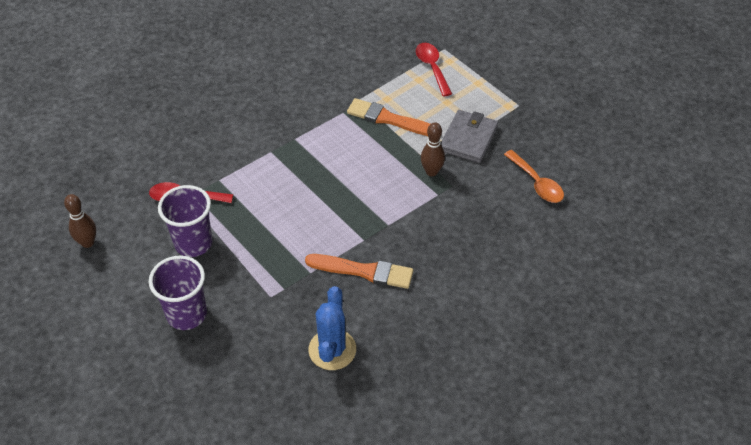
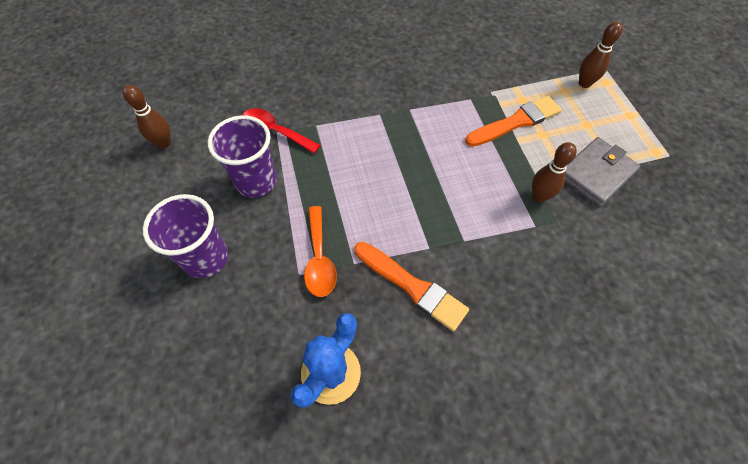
camera: 25 degrees right, 10 degrees up
orange brush [347,98,430,136] -> orange brush turned 105 degrees clockwise [465,96,562,147]
red spoon [416,43,452,97] -> brown bowling pin [579,21,623,88]
orange spoon [504,150,564,203] -> orange spoon moved to [304,206,337,297]

